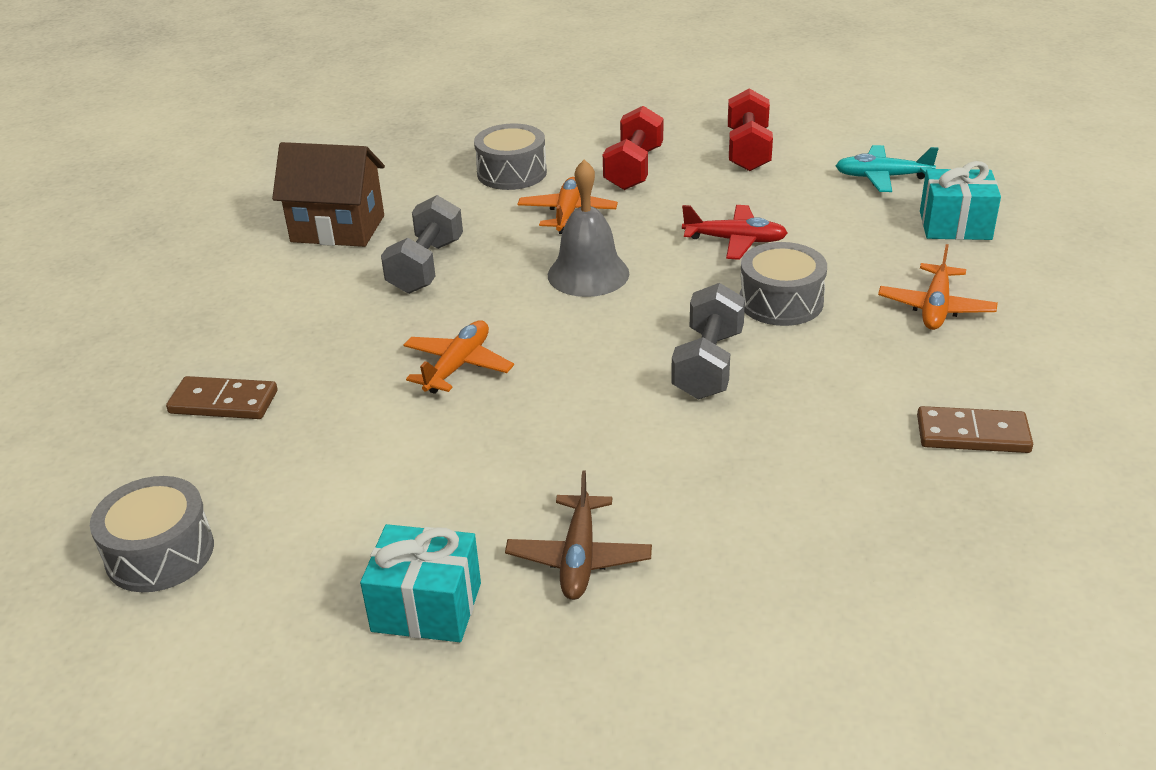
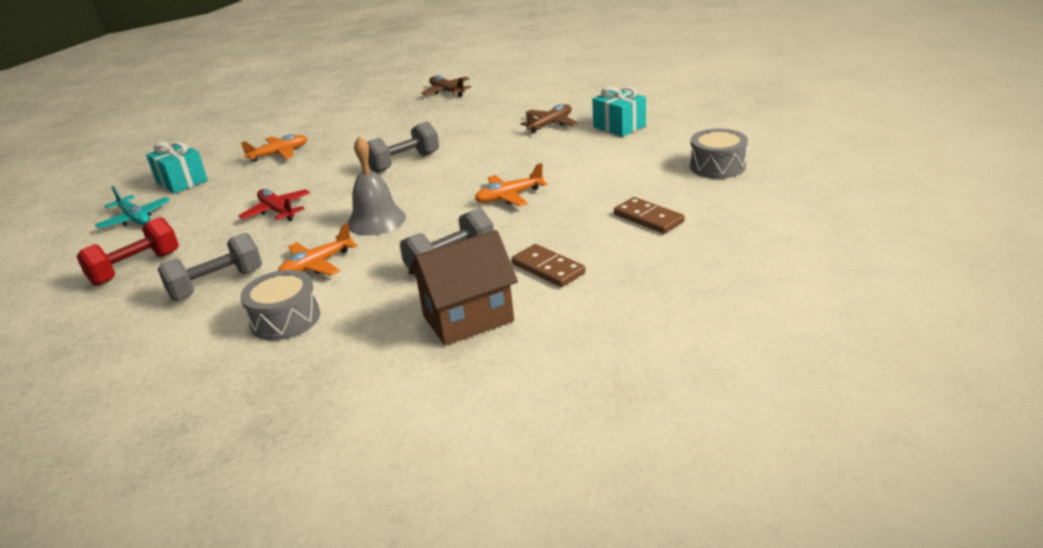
camera: 140 degrees left, 5 degrees down
brown house [272,142,385,247] -> brown house turned 75 degrees counterclockwise [409,230,518,346]
red dumbbell [603,106,663,190] -> grey dumbbell [158,233,262,301]
grey drum [739,242,827,326] -> none
brown domino [917,406,1033,453] -> brown domino moved to [512,244,586,287]
none -> brown plane [421,75,471,97]

